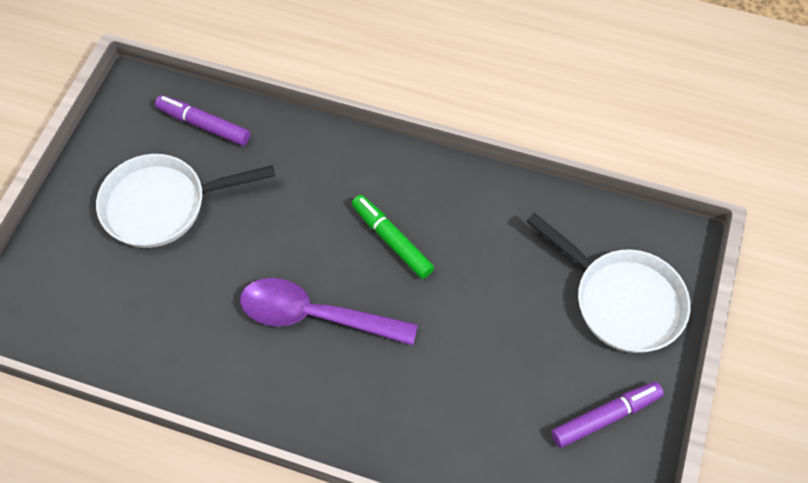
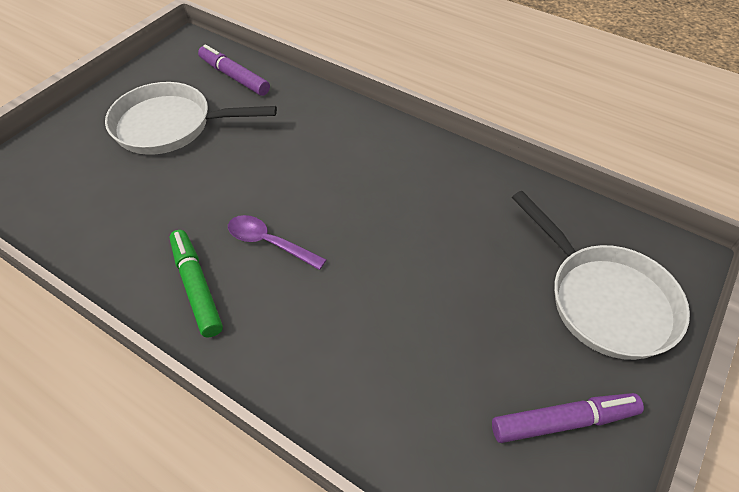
camera: 15 degrees right, 10 degrees down
purple spoon [240,278,418,346] -> purple spoon [228,215,327,270], size x0.58
green marker [352,195,434,279] -> green marker moved to [169,230,223,338]

